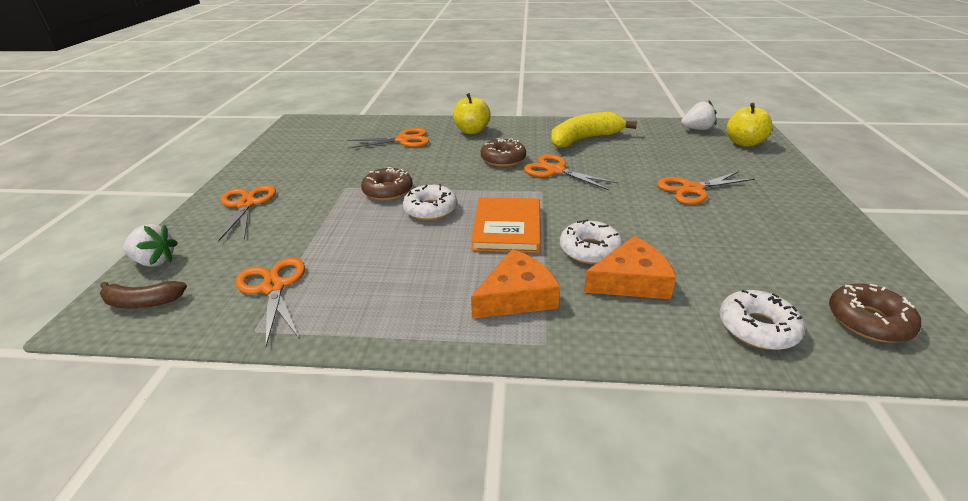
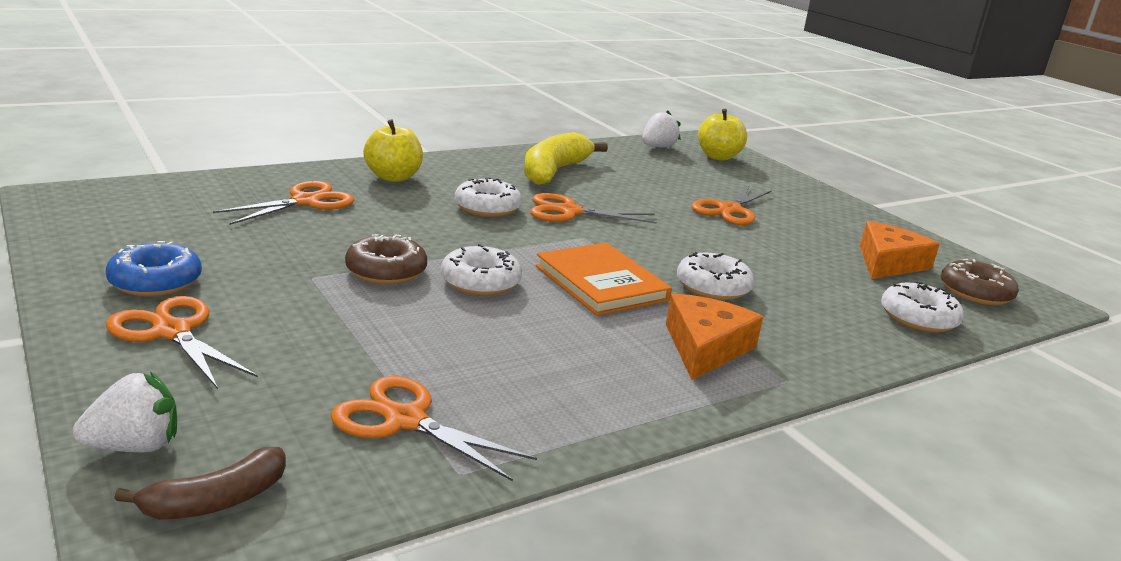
camera: 40 degrees left, 10 degrees down
brown donut [481,138,526,167] -> white donut [454,177,522,217]
orange cheese [584,236,676,299] -> orange cheese moved to [860,221,940,279]
none -> blue donut [106,241,202,296]

